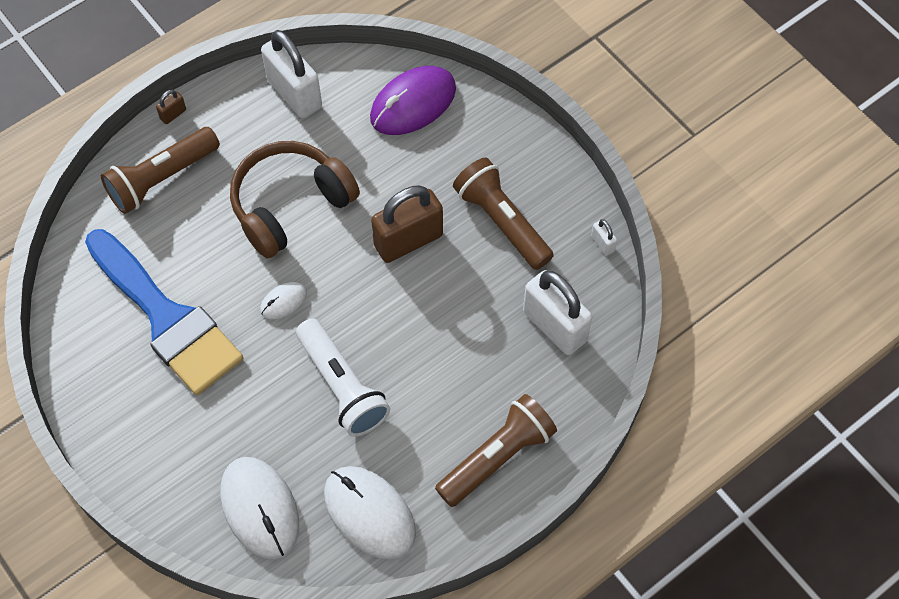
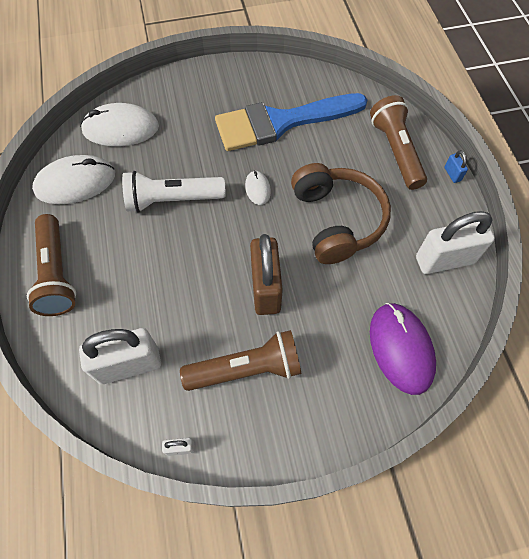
camera: 115 degrees right, 0 degrees up
brown padlock [156,90,186,124] -> blue padlock [444,150,468,183]

